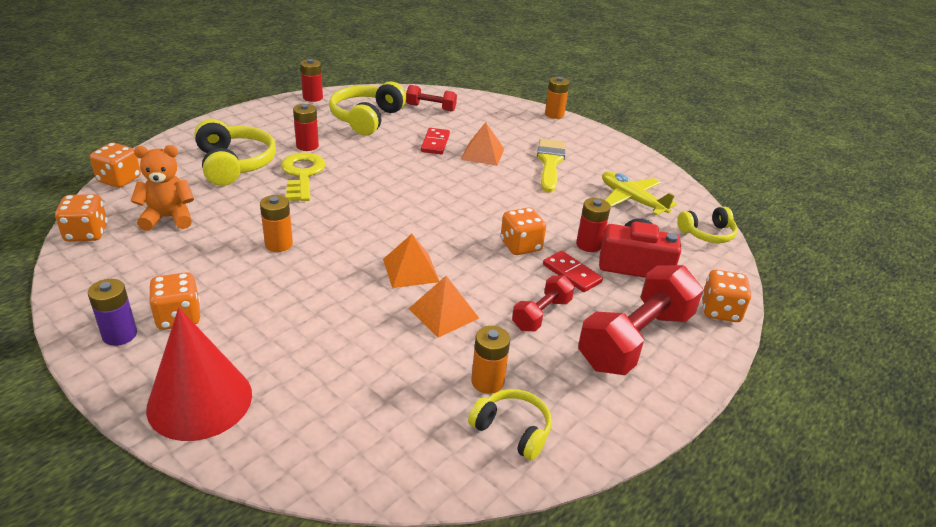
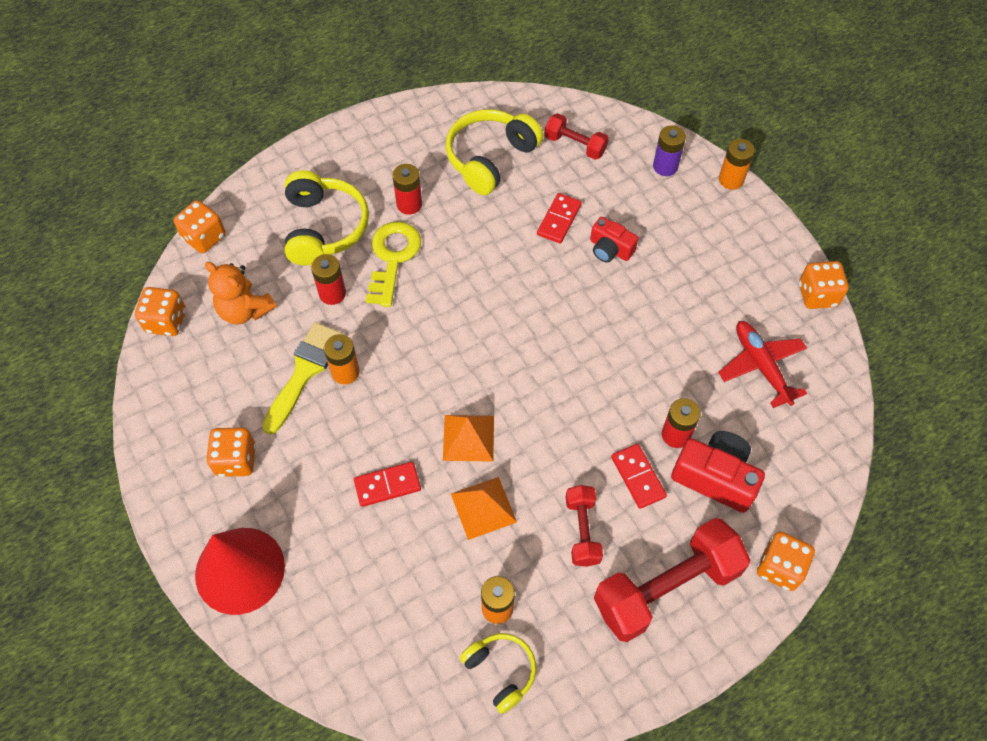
camera: 20 degrees right, 25 degrees up
purple battery [88,279,137,346] -> purple battery moved to [653,125,686,176]
orange teddy bear [131,145,194,231] -> orange teddy bear turned 150 degrees counterclockwise [205,262,277,325]
red battery [300,59,323,102] -> red battery moved to [311,254,346,305]
orange pyramid [461,122,504,166] -> red camera [590,217,638,263]
orange dice [501,208,546,255] -> orange dice moved to [799,261,848,309]
red dumbbell [512,275,575,331] -> red dumbbell turned 60 degrees counterclockwise [566,485,603,567]
yellow brush [537,139,565,193] -> yellow brush moved to [262,322,344,435]
yellow plane [602,171,677,215] -> red plane [718,321,807,408]
yellow headphones [677,207,738,243] -> none
none -> red domino [354,462,421,507]

